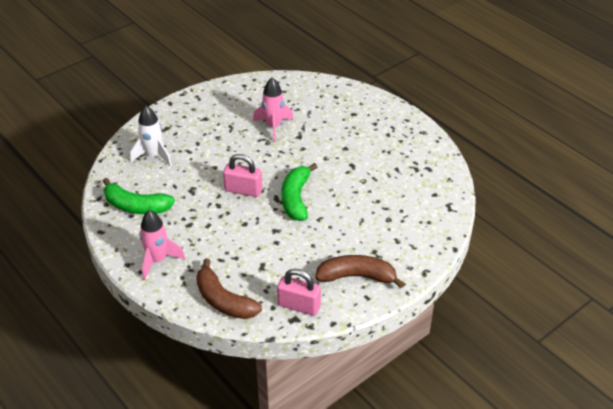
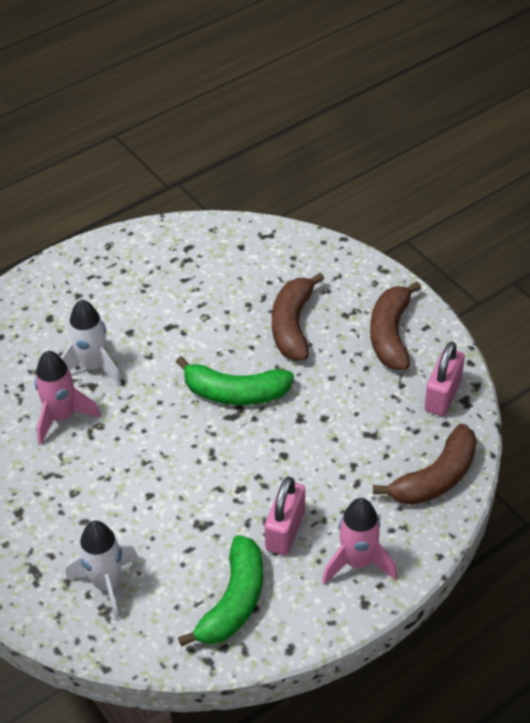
camera: 85 degrees left, 5 degrees up
pink padlock [223,154,262,197] -> pink padlock moved to [264,476,305,555]
none -> white rocket [61,299,122,386]
none -> brown banana [272,273,324,360]

